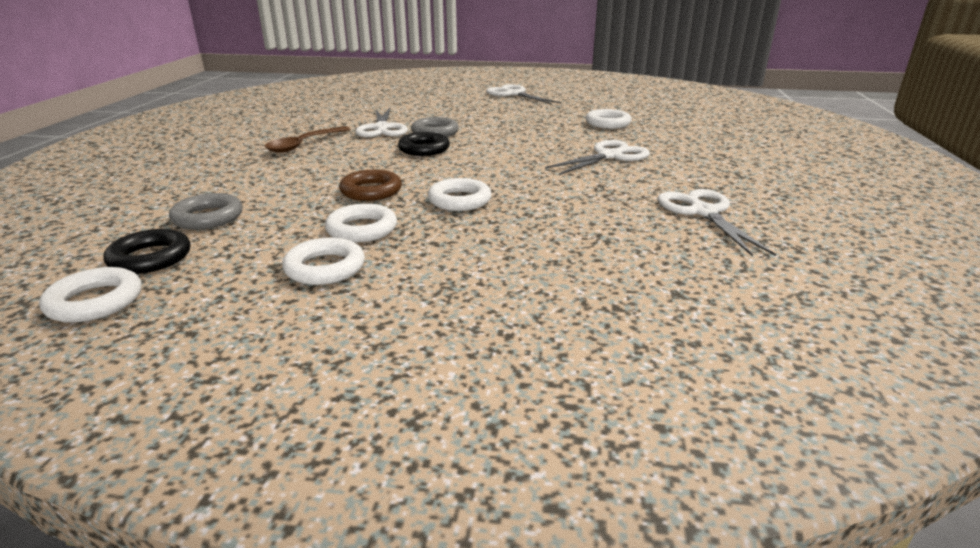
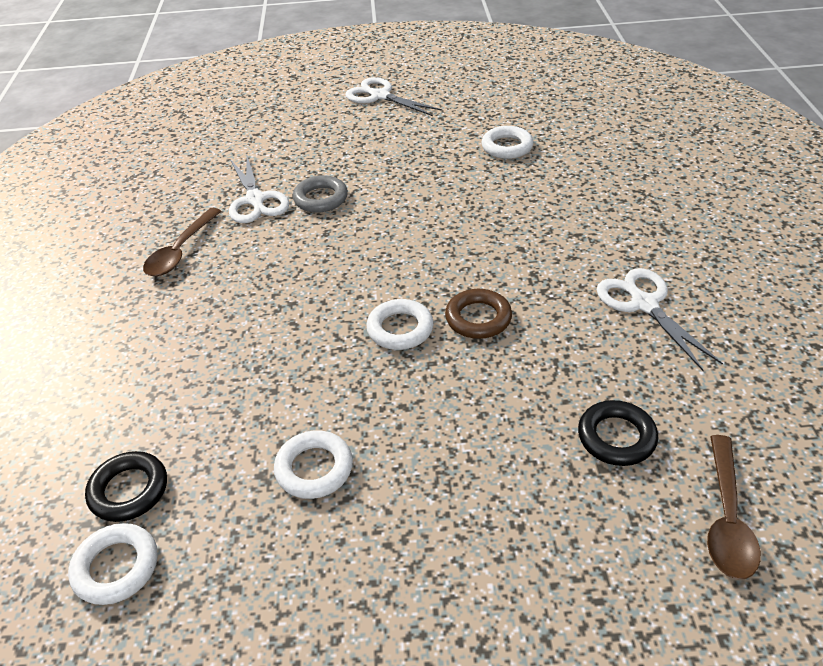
camera: 10 degrees left, 15 degrees up
grey ring [169,193,243,230] -> none
white ring [325,203,397,243] -> none
brown ring [339,169,402,201] -> brown ring moved to [445,289,512,339]
black ring [398,132,450,156] -> black ring moved to [578,400,658,466]
white scissors [545,140,650,175] -> none
none -> brown spoon [707,435,761,579]

